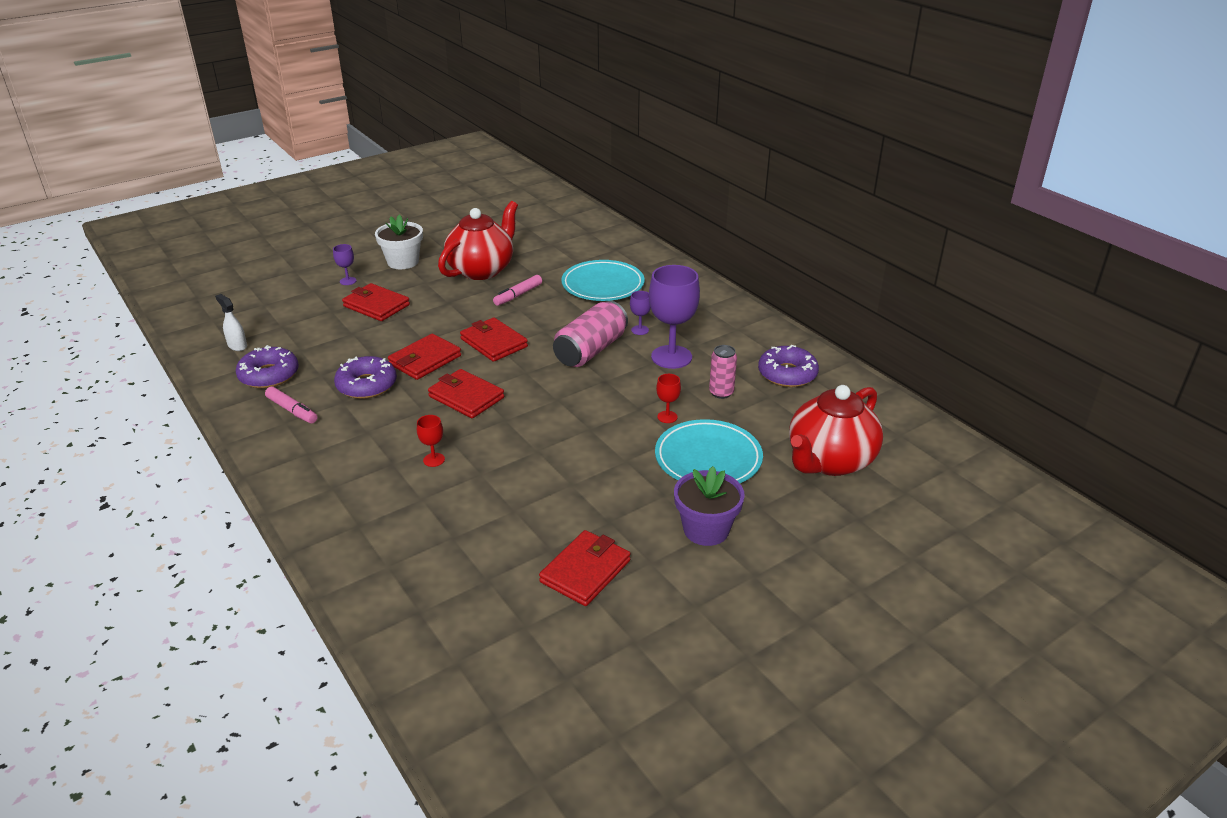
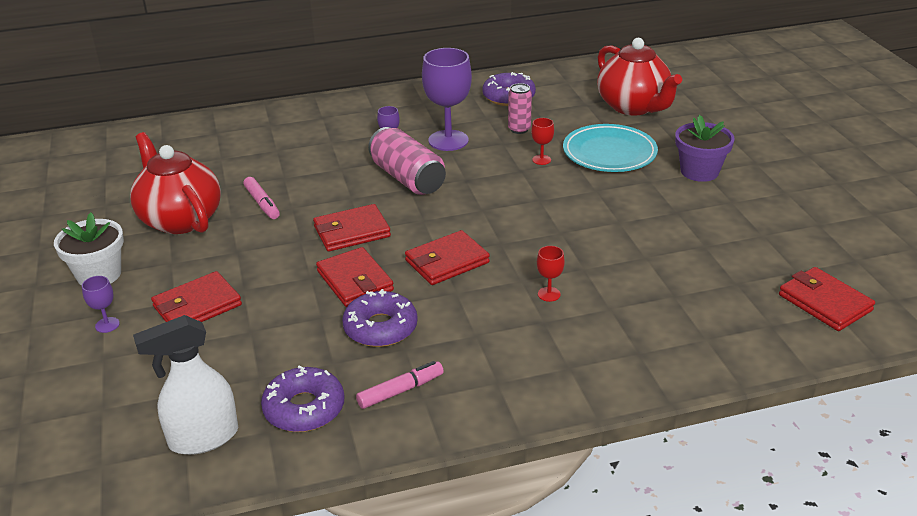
camera: 70 degrees left, 0 degrees up
white spray bottle [215,294,247,351] -> white spray bottle [133,315,238,455], size x1.85
red wallet [539,530,631,606] -> red wallet moved to [779,267,875,331]
turquoise plate [561,260,645,301] -> none

